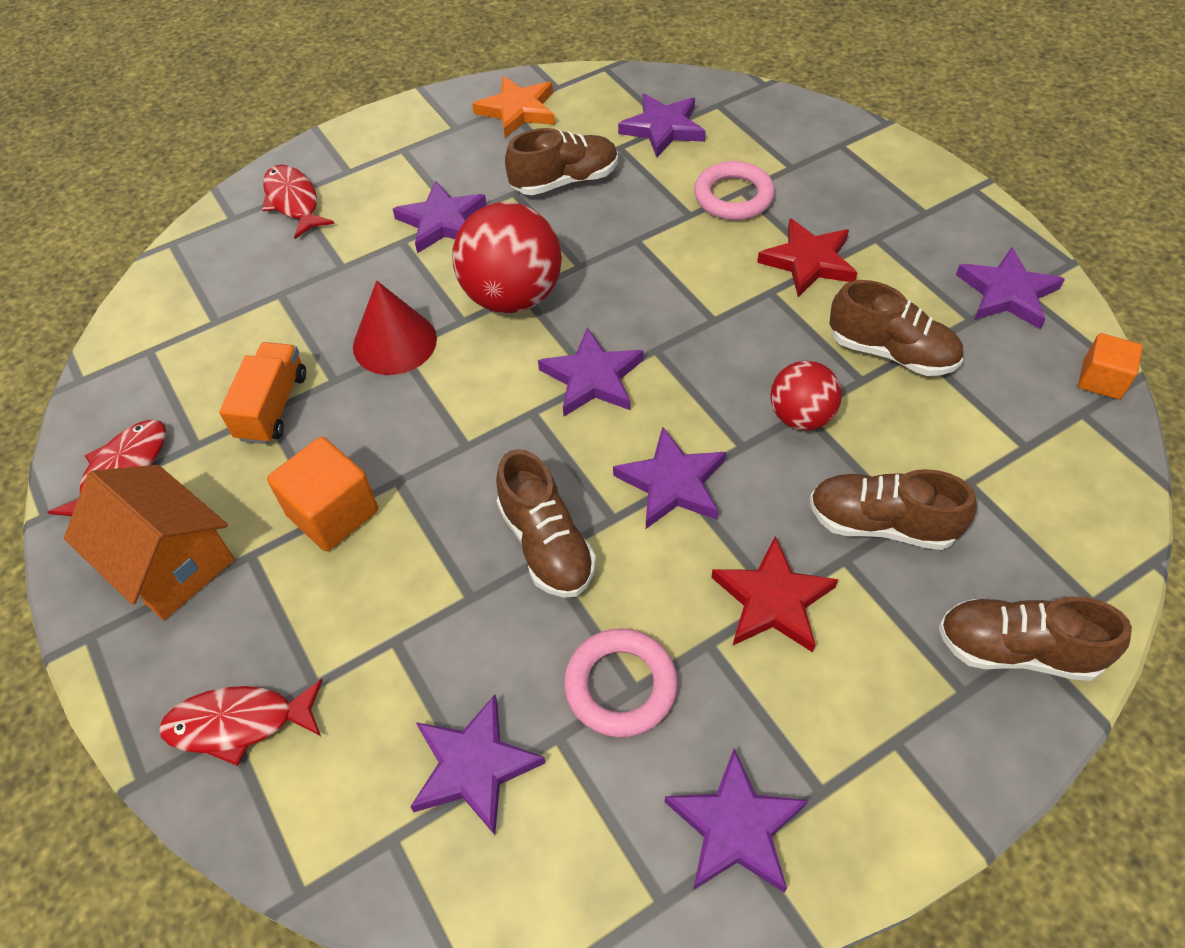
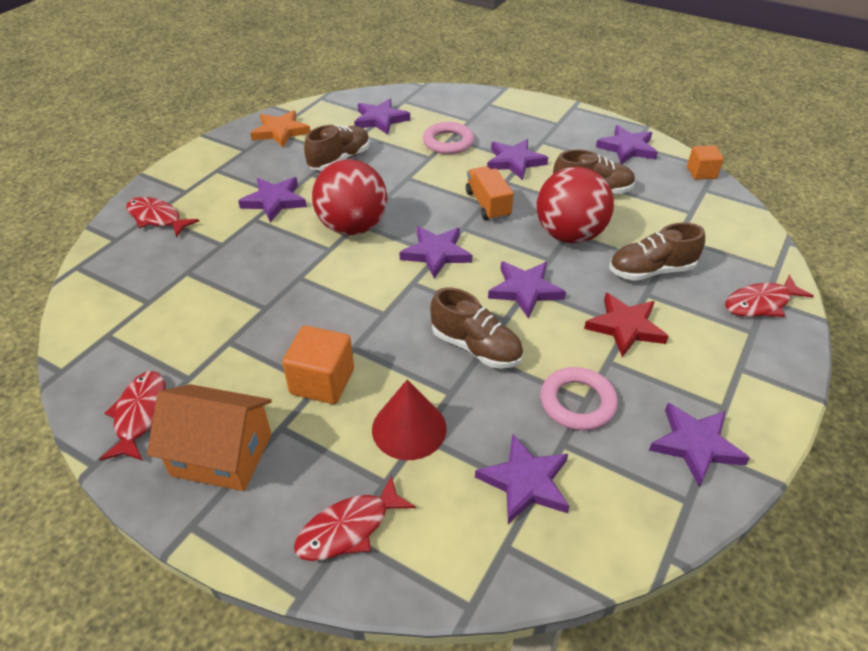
camera: 30 degrees left, 10 degrees down
orange truck [219,342,306,444] -> orange truck moved to [466,166,514,221]
red cone [353,281,437,375] -> red cone moved to [372,380,447,460]
red star [757,219,858,297] -> purple star [487,139,548,180]
red ball [770,361,842,431] -> red ball [537,167,614,244], size x1.71
brown shoe [939,596,1132,681] -> red fish [725,275,814,317]

